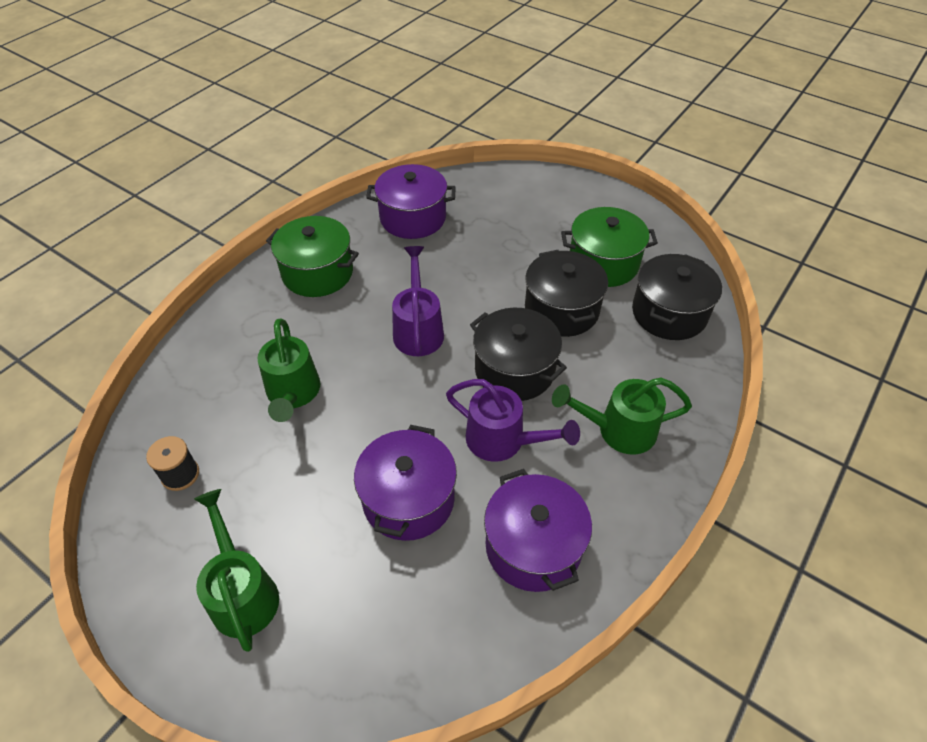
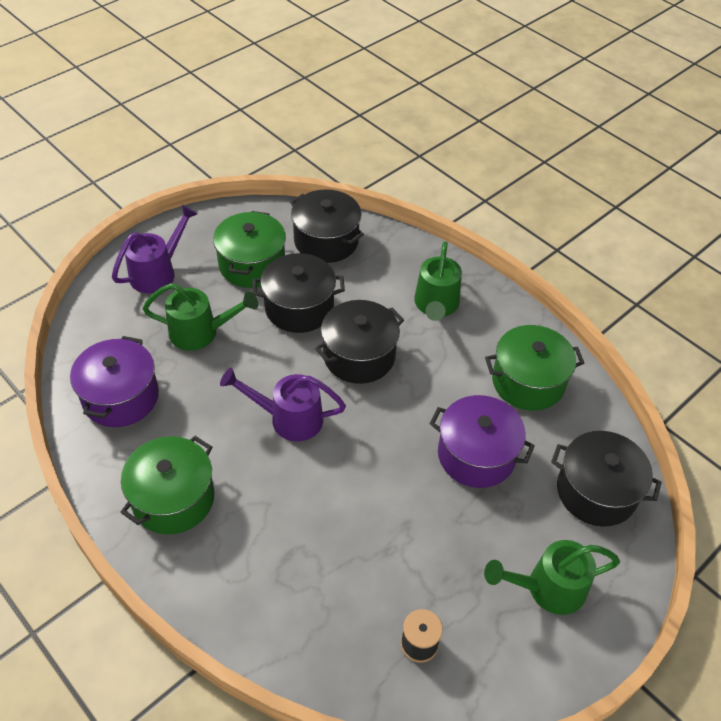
camera: 80 degrees left, 0 degrees up
green watering can [257,318,320,422] -> green watering can moved to [143,283,258,351]
purple watering can [446,379,580,462] -> purple watering can moved to [112,205,198,293]
purple pot [484,469,592,592] -> green pot [485,325,584,411]
none -> black pot [551,431,662,527]

